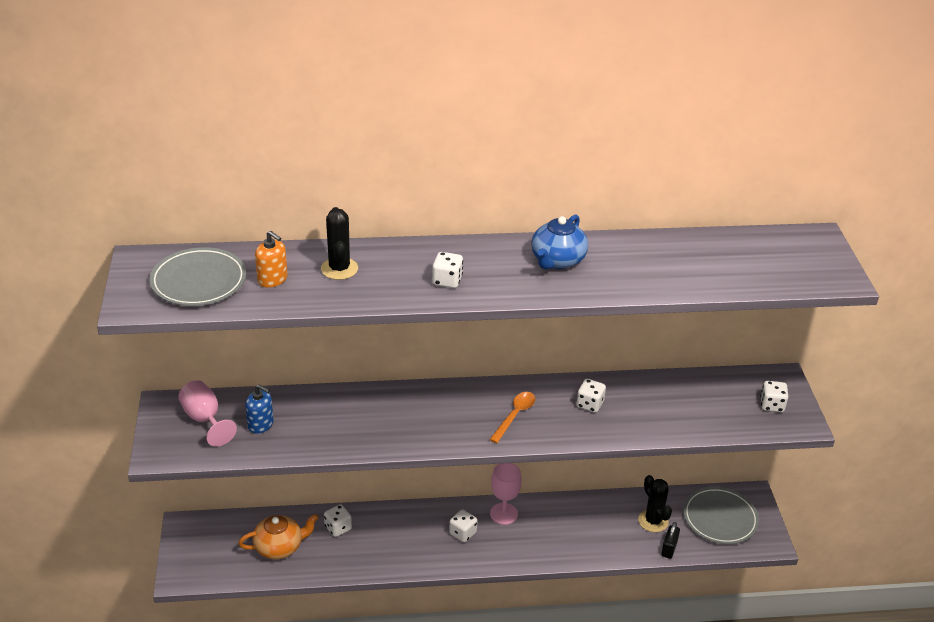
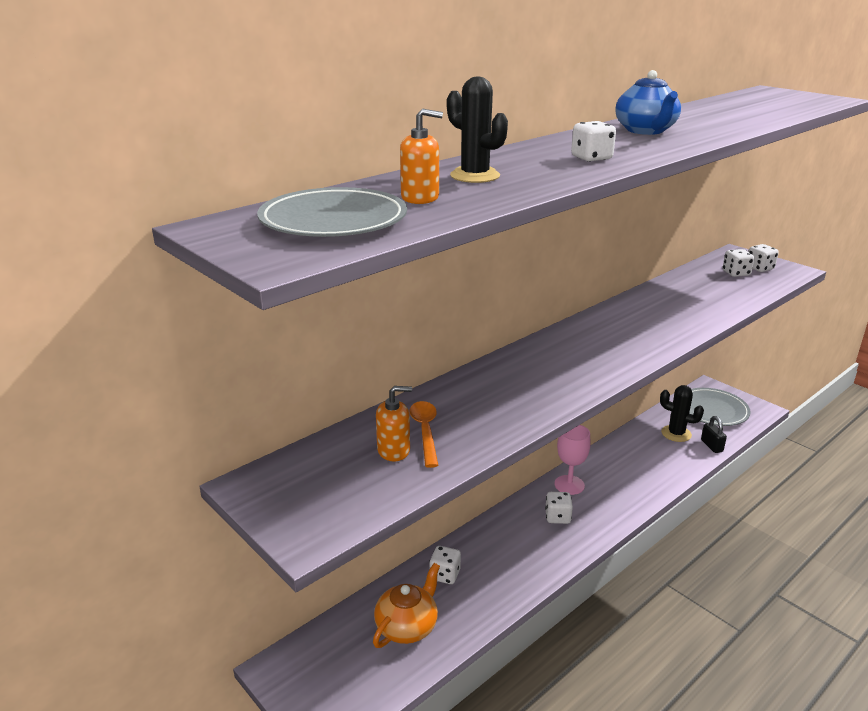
camera: 35 degrees left, 10 degrees down
pink goblet [178,380,237,447] -> none
blue soap dispenser [245,385,274,434] -> orange soap dispenser [376,386,412,461]
orange spoon [489,392,535,443] -> orange spoon moved to [409,401,438,468]
white dice [576,379,606,413] -> white dice moved to [723,249,755,277]

